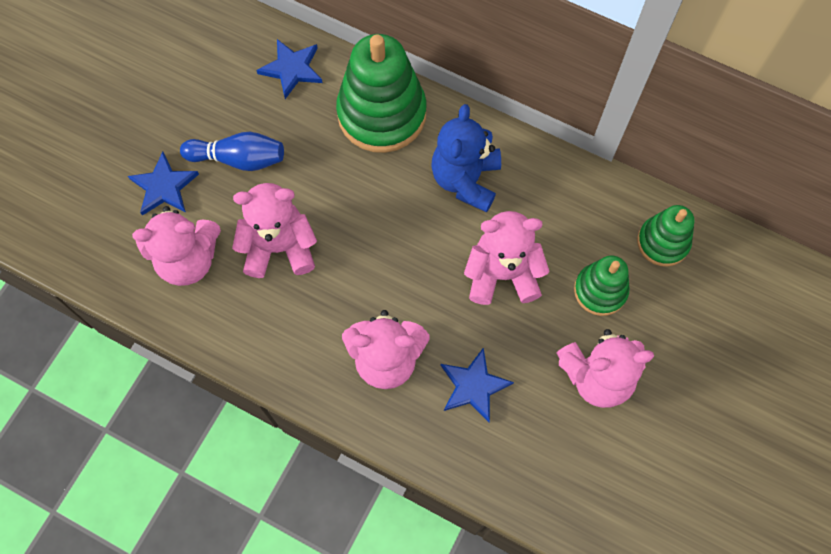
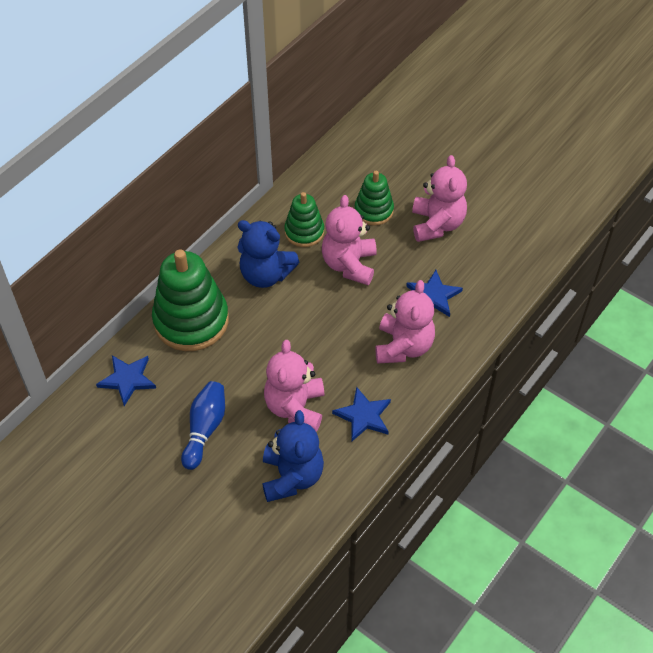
camera: 80 degrees left, 15 degrees down
blue star [128,152,199,216] -> blue star moved to [332,387,391,441]
pink teddy bear [132,206,221,286] -> blue teddy bear [262,410,324,502]
green stacking toy [637,205,694,267] -> green stacking toy moved to [284,192,324,247]

